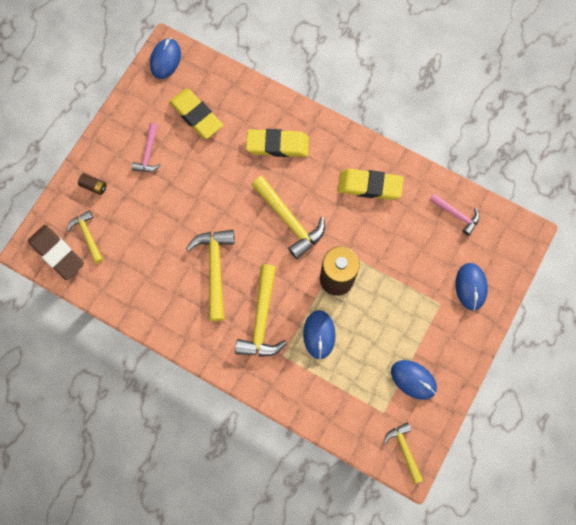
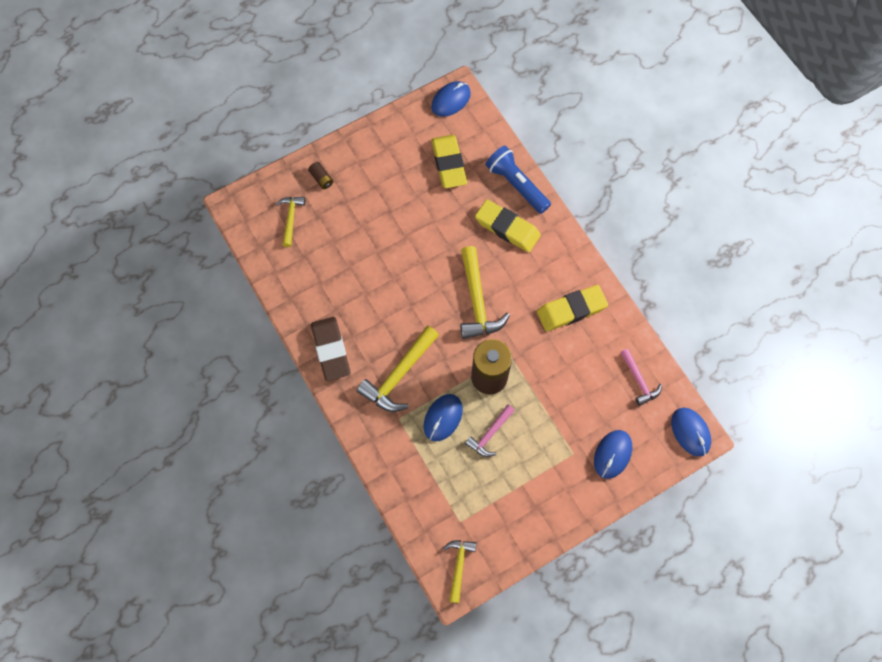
camera: 30 degrees right, 5 degrees down
brown eraser [28,225,84,280] -> brown eraser moved to [311,317,350,381]
pink hammer [132,123,161,172] -> pink hammer moved to [465,405,515,457]
yellow hammer [186,230,235,321] -> none
yellow eraser [338,169,403,200] -> yellow eraser turned 60 degrees counterclockwise [537,285,608,332]
blue mouse [391,360,437,400] -> blue mouse moved to [671,408,711,457]
none -> blue flashlight [486,146,551,214]

